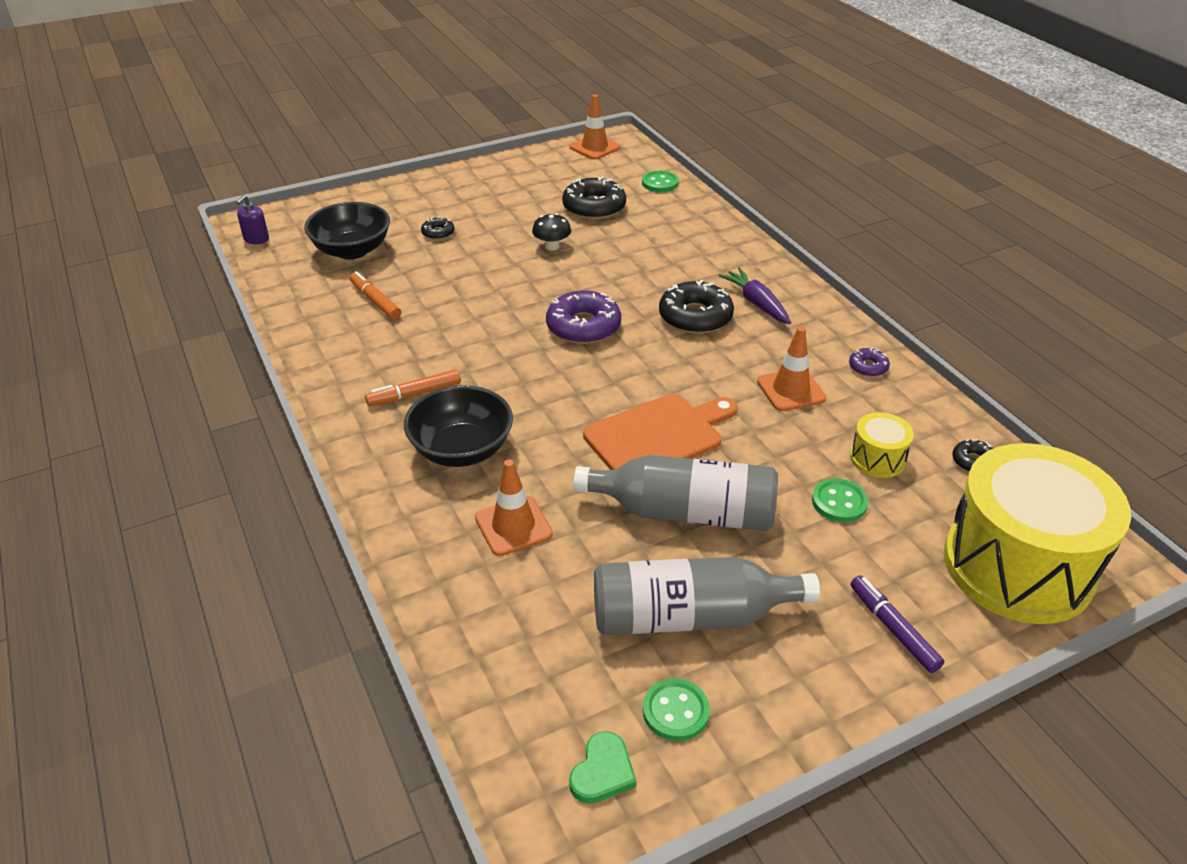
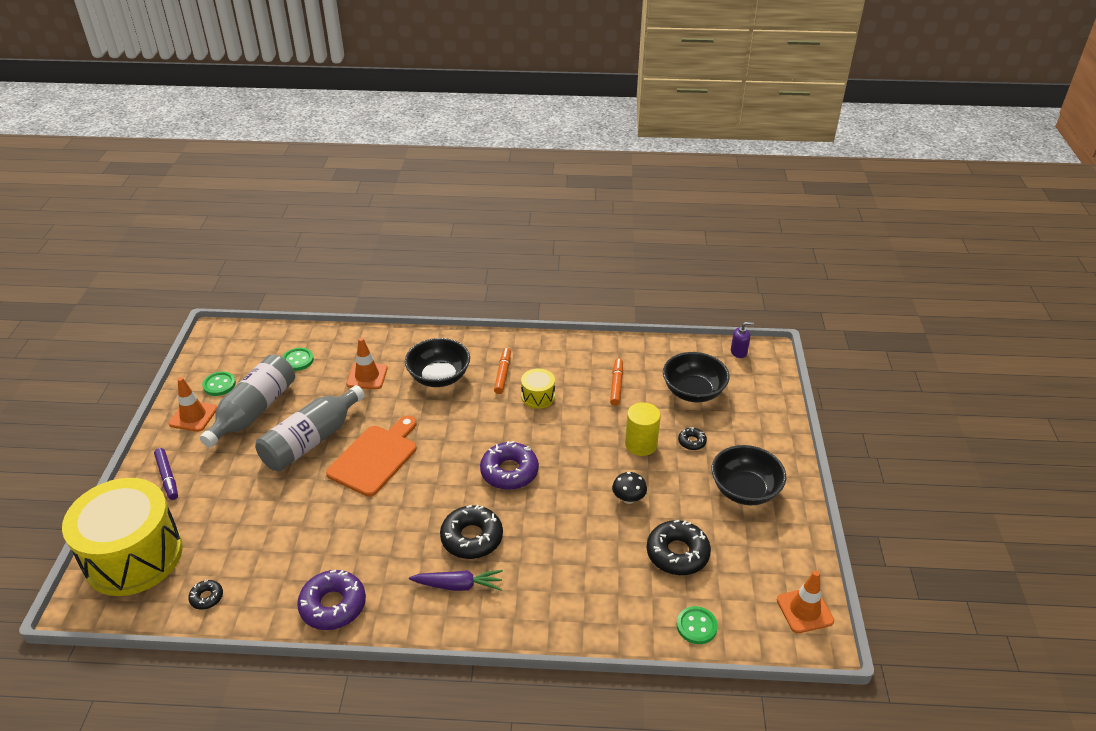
camera: 120 degrees right, 0 degrees up
purple soap dispenser [236,195,269,244] -> purple soap dispenser turned 120 degrees clockwise [731,322,754,358]
orange marker [350,271,401,320] -> orange marker turned 75 degrees counterclockwise [610,358,623,406]
green heart [569,731,637,804] -> none
orange cutting board [583,394,738,470] -> orange cutting board turned 150 degrees counterclockwise [326,416,417,497]
orange traffic cone [757,327,826,411] -> orange traffic cone moved to [169,377,217,432]
green button [812,478,869,523] -> green button moved to [282,348,314,371]
purple donut [849,347,890,377] -> purple donut [297,570,366,630], size x2.00
yellow drum [850,412,914,478] -> yellow drum moved to [521,369,555,409]
purple marker [850,575,944,673] -> purple marker turned 60 degrees clockwise [154,448,178,500]
none -> yellow cylinder [625,402,661,456]
none -> black bowl [711,445,786,505]

